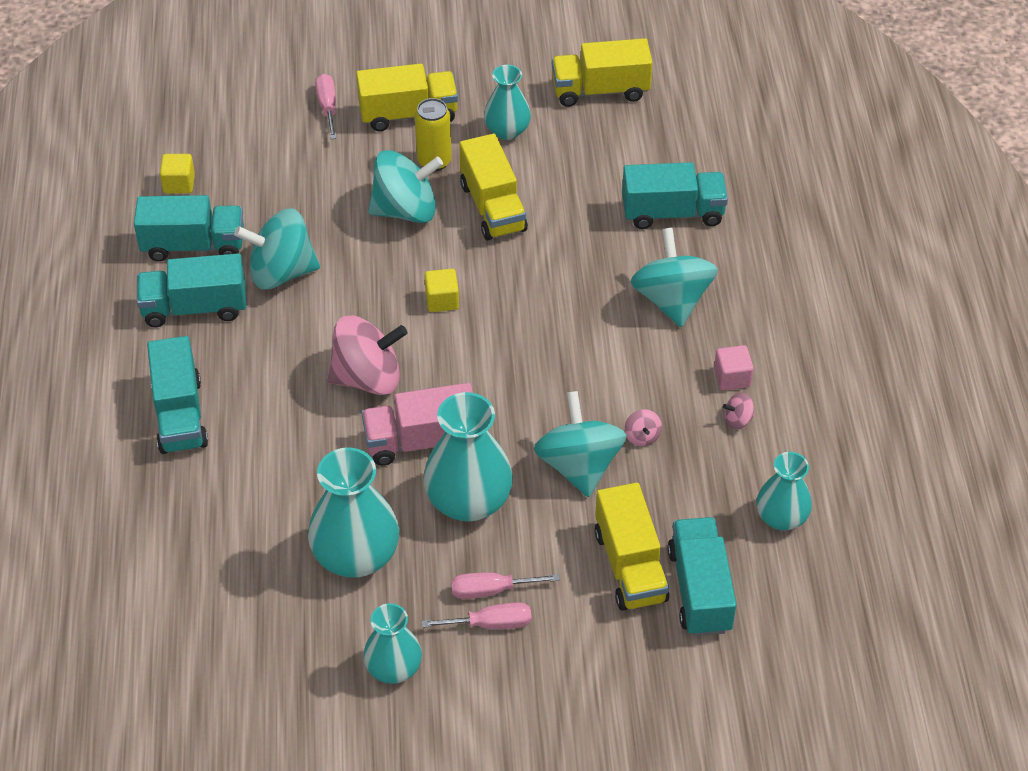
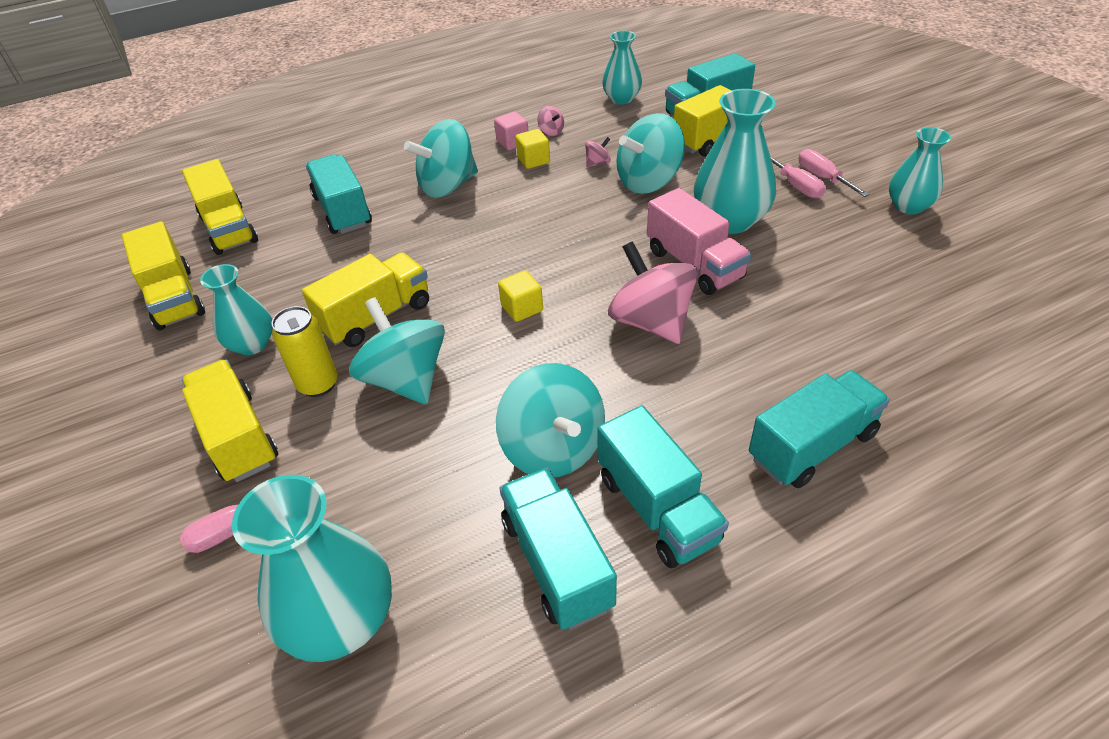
camera: 110 degrees left, 5 degrees down
yellow cube [160,154,195,193] -> yellow cube moved to [516,129,550,169]
turquoise vase [308,448,399,578] -> turquoise vase moved to [232,475,392,662]
none -> yellow truck [182,159,258,255]

